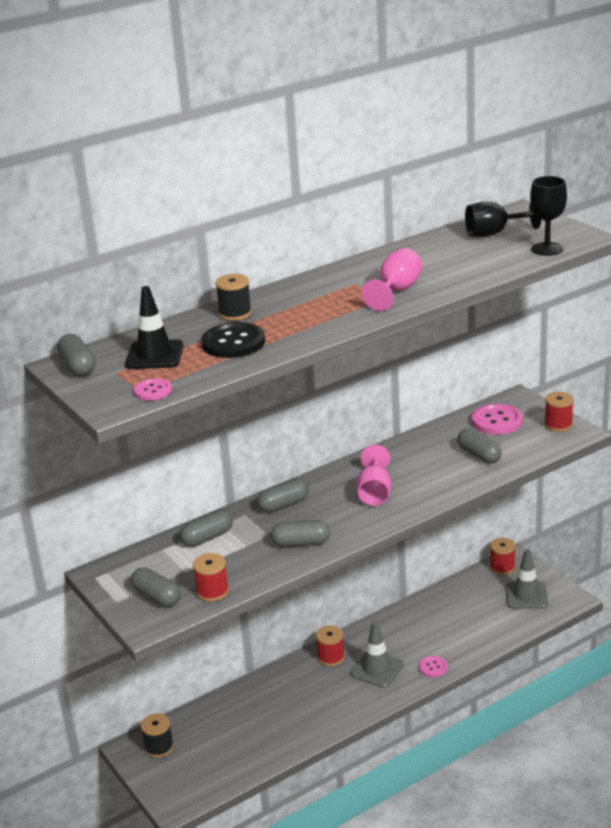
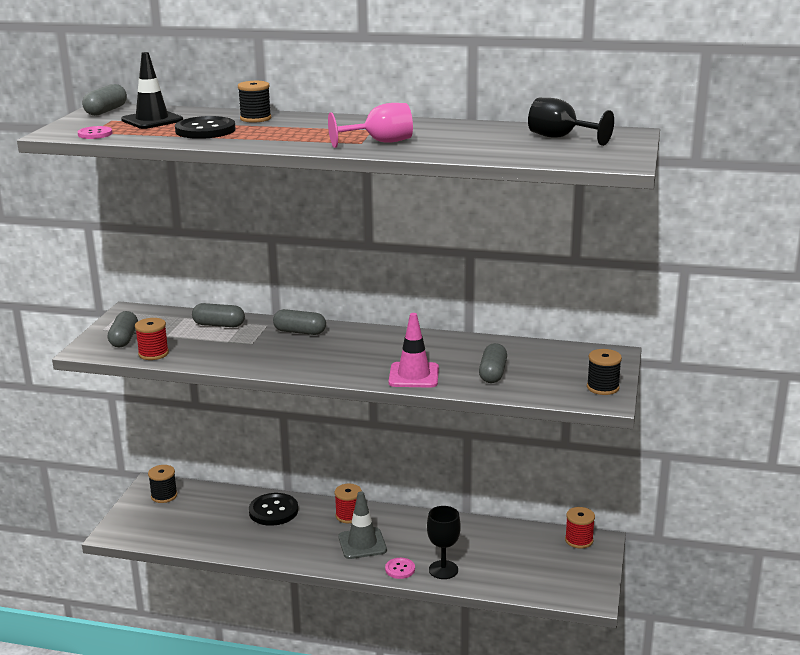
camera: 45 degrees right, 5 degrees down
grey capsule [271,520,330,547] -> none
pink goblet [357,445,391,506] -> none
pink button [471,404,523,435] -> none
grey traffic cone [506,549,548,609] -> none
black goblet [530,176,567,256] -> black goblet moved to [427,506,461,579]
red spool [544,392,574,432] -> black spool [587,349,622,395]
none -> black button [249,493,298,526]
none -> pink traffic cone [389,313,439,388]

